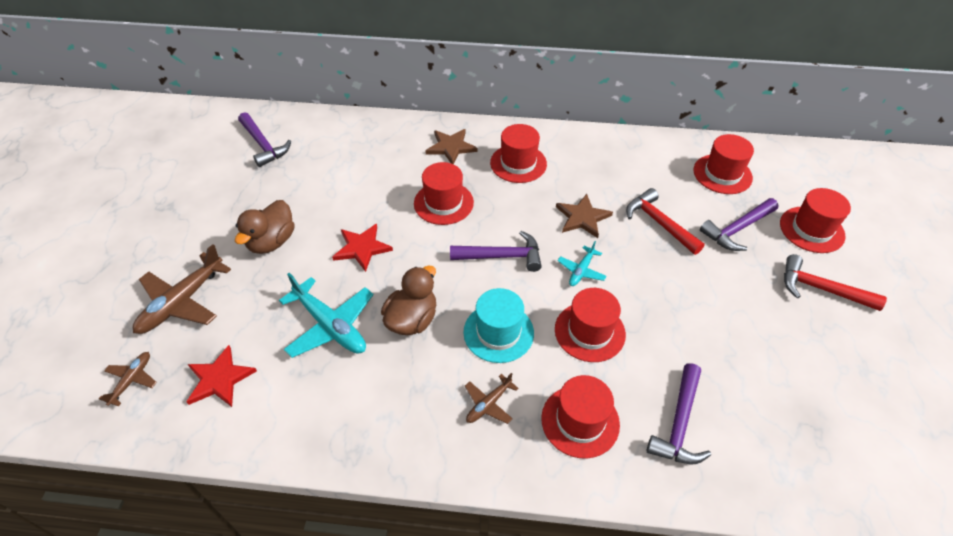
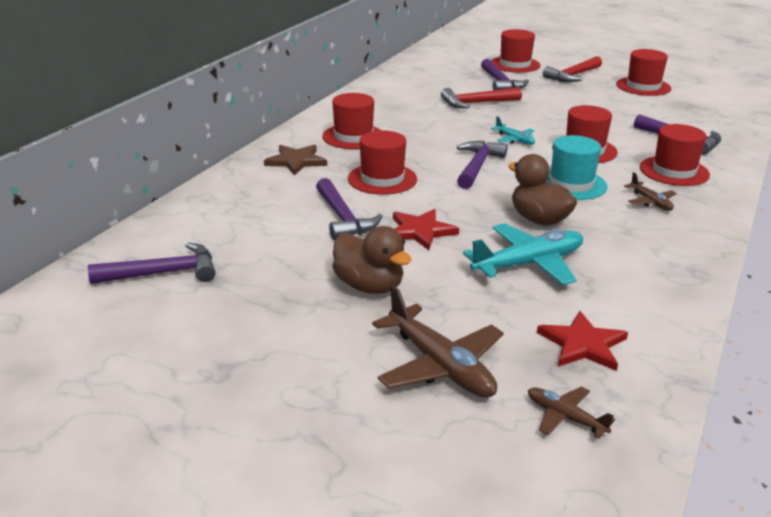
camera: 70 degrees left, 20 degrees down
brown star [556,194,613,238] -> none
red hat [693,134,754,194] -> red hat moved to [616,49,671,96]
none -> purple hammer [316,178,383,240]

